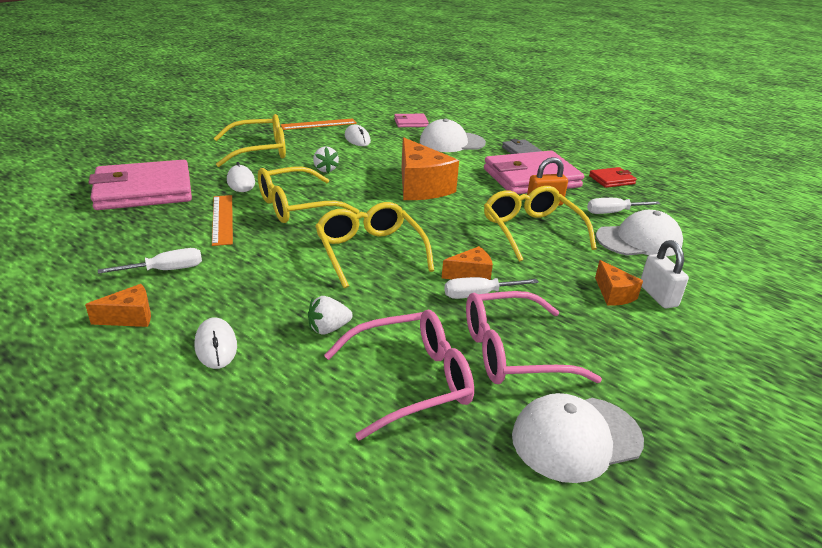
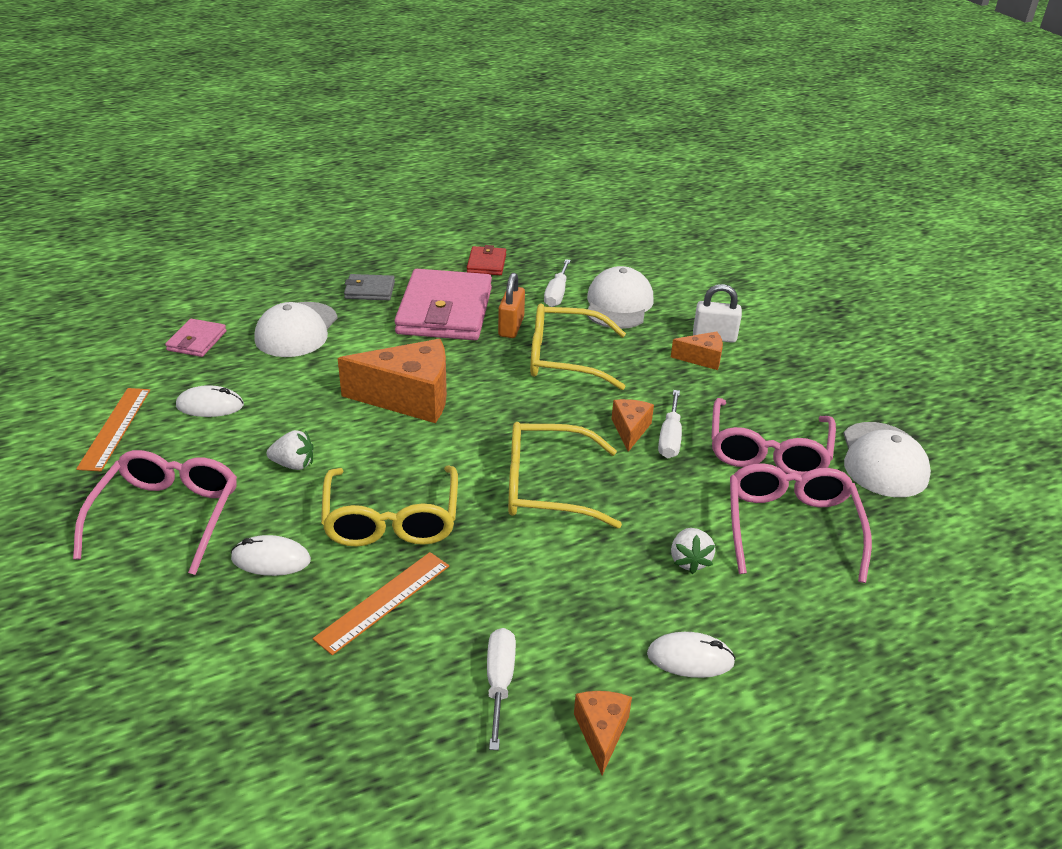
camera: 65 degrees left, 5 degrees up
pink wallet [88,160,192,210] -> none
orange ruler [212,195,233,246] -> orange ruler turned 60 degrees counterclockwise [313,552,449,655]
yellow glasses [214,114,286,167] -> pink glasses [73,450,237,575]

